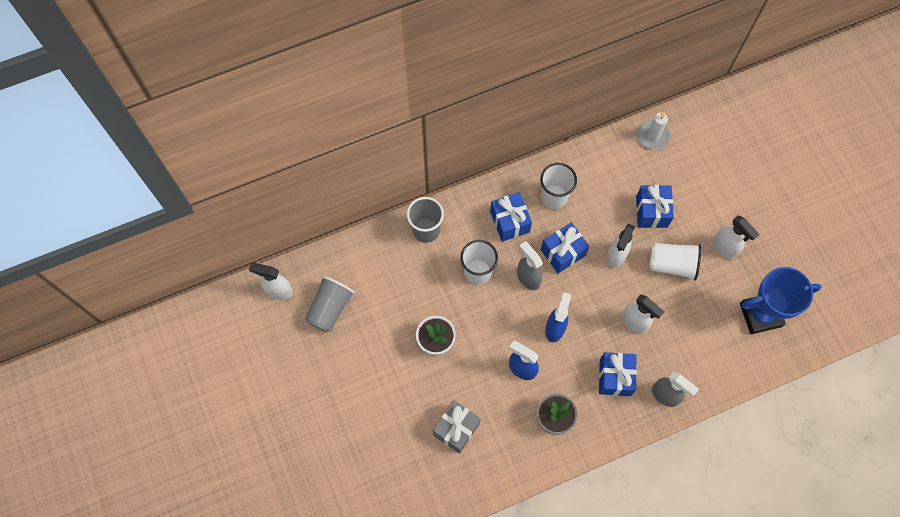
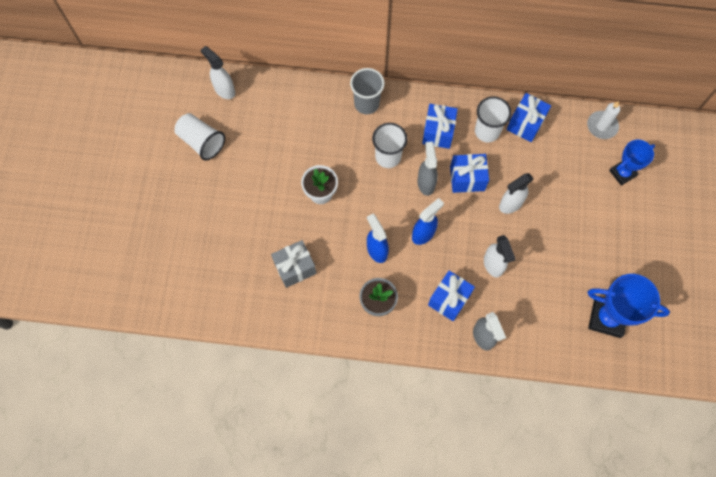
camera: 30 degrees right, 0 degrees up
grey cup [305,276,355,332] -> none
blue gift [636,185,674,228] -> blue gift moved to [507,93,551,142]
white cup [649,243,701,281] -> white cup moved to [174,113,225,161]
white spray bottle [713,215,759,259] -> none
none -> blue trophy [609,140,655,186]

